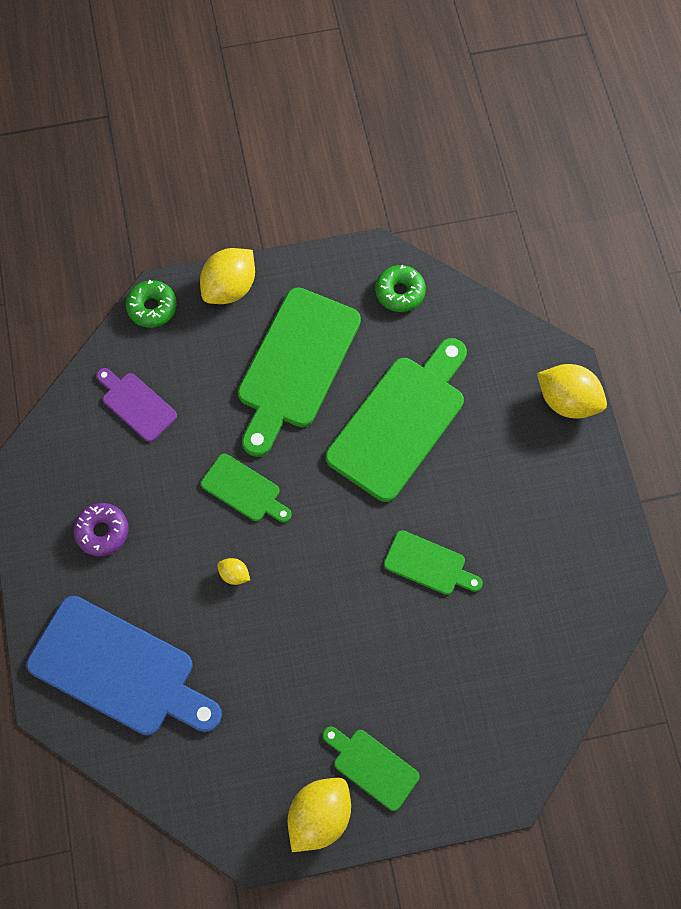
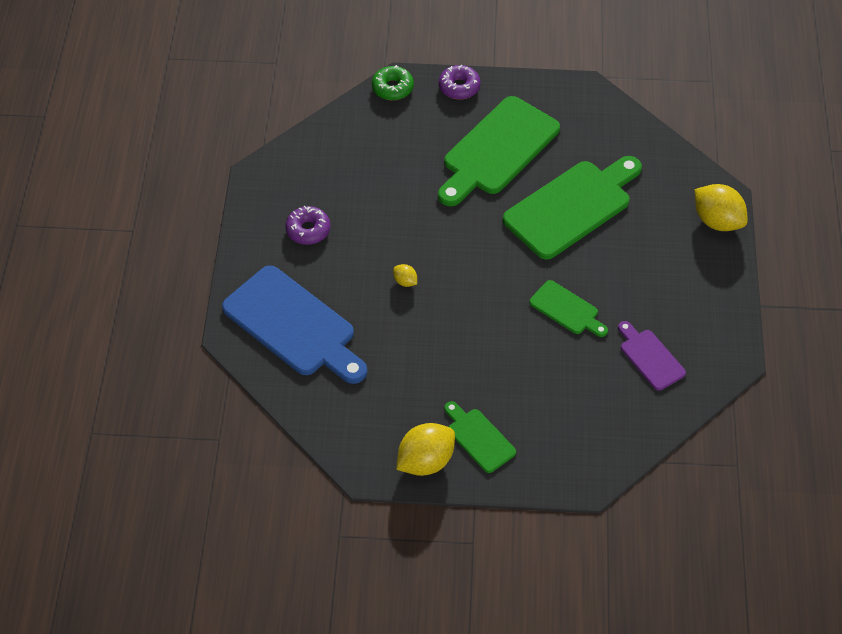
camera: 15 degrees right, 15 degrees down
purple cutting board [97,368,177,442] -> purple cutting board moved to [618,321,686,391]
yellow lemon [200,248,255,304] -> purple donut [439,65,481,99]
green cutting board [201,454,292,523] -> none
green donut [375,265,426,312] -> none

